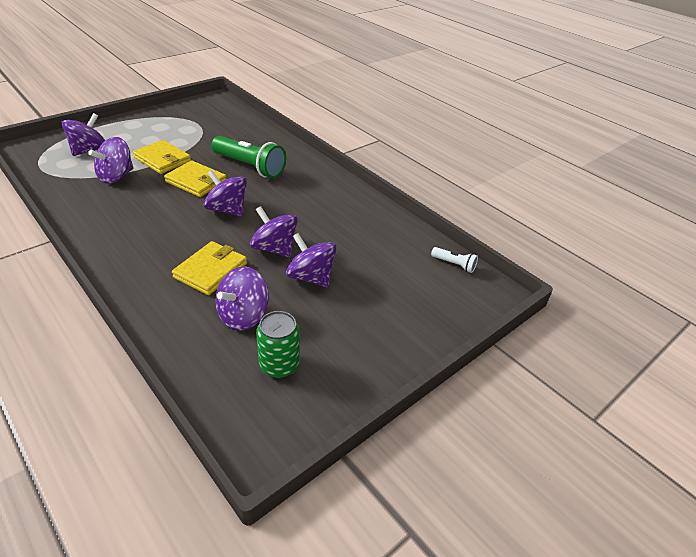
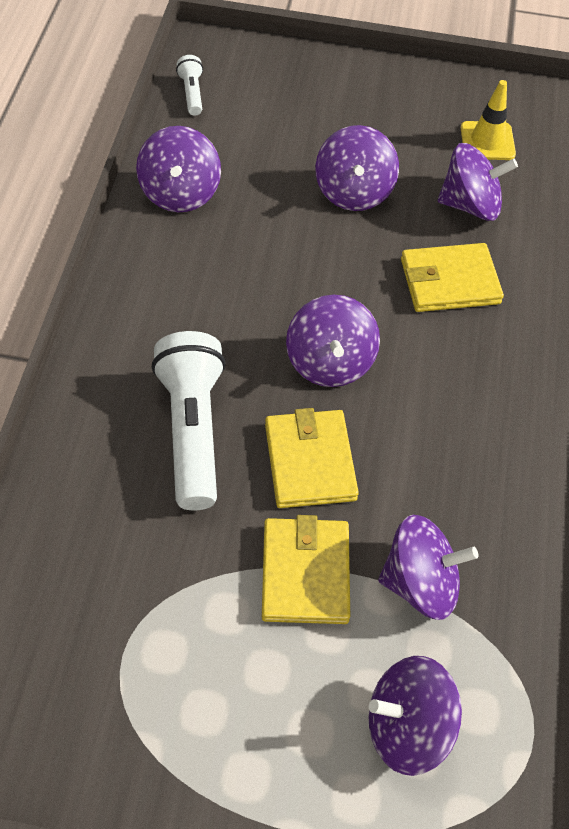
camera: 130 degrees left, 15 degrees up
green flashlight [211,136,286,178] -> white flashlight [151,331,226,510]
purple spinning top [250,206,298,257] -> purple spinning top moved to [136,126,221,212]
green can [256,311,300,378] -> yellow traffic cone [461,80,516,160]

